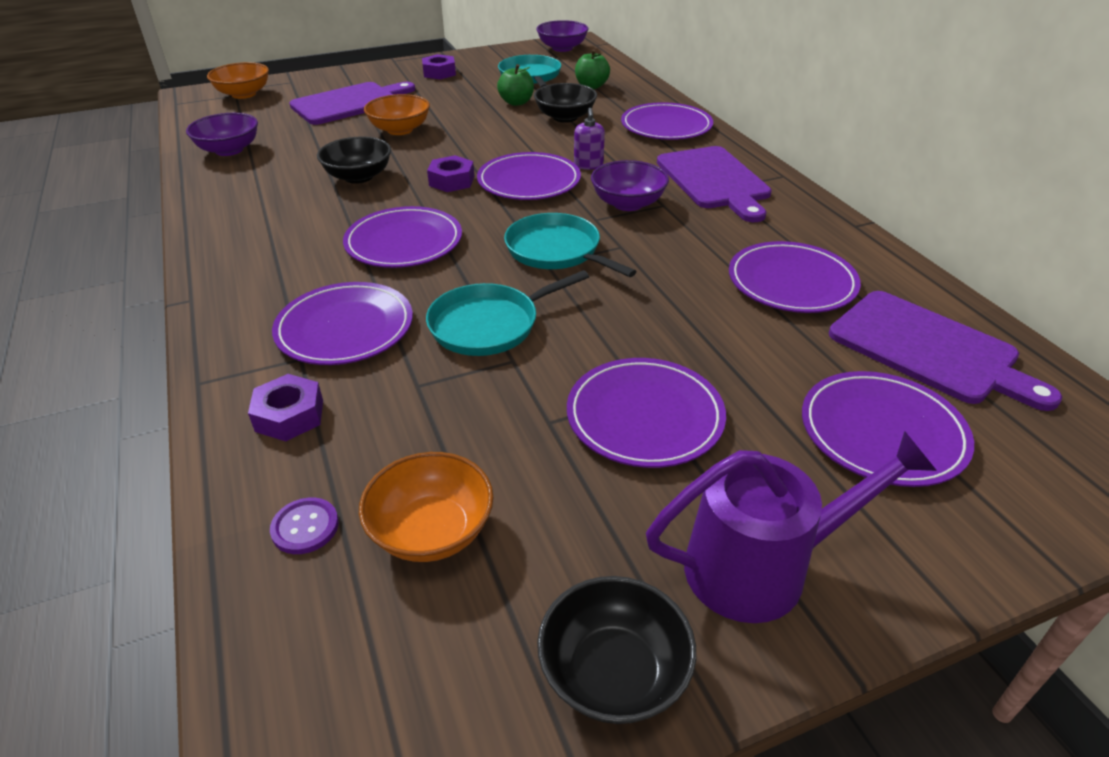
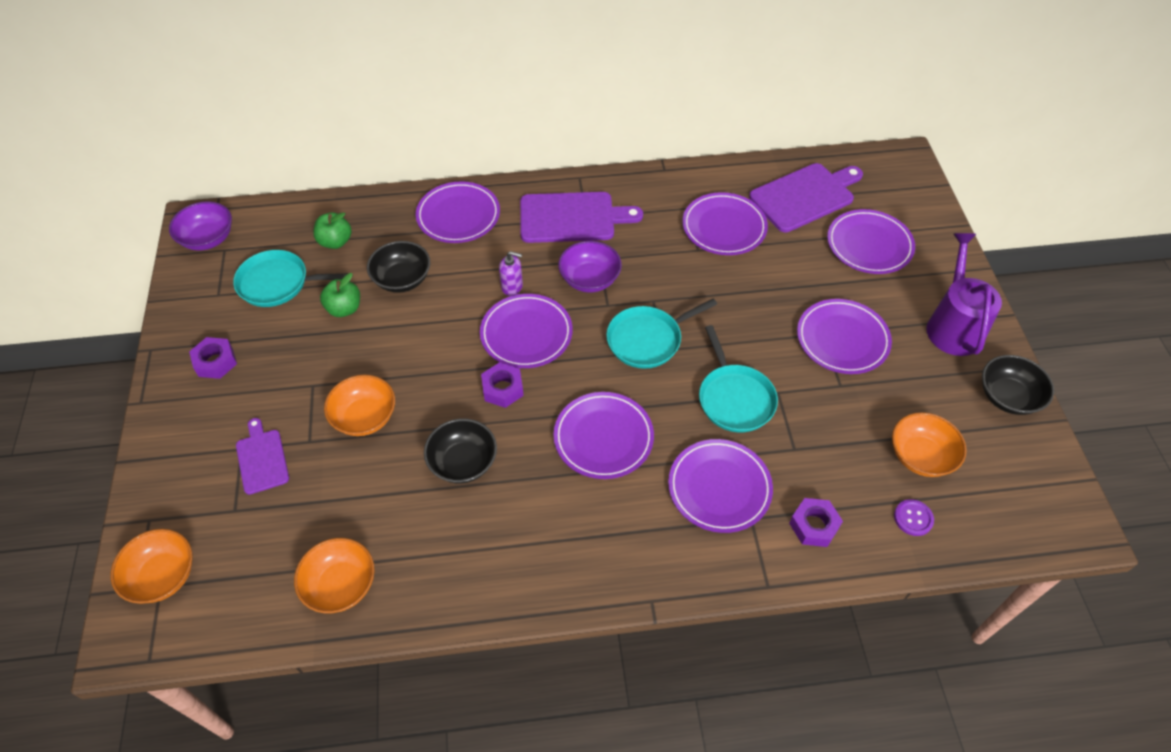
camera: 75 degrees left, 15 degrees up
purple bowl [186,113,258,156] -> orange bowl [294,538,375,613]
purple cutting board [289,82,415,125] -> purple cutting board [236,418,289,495], size x0.57

